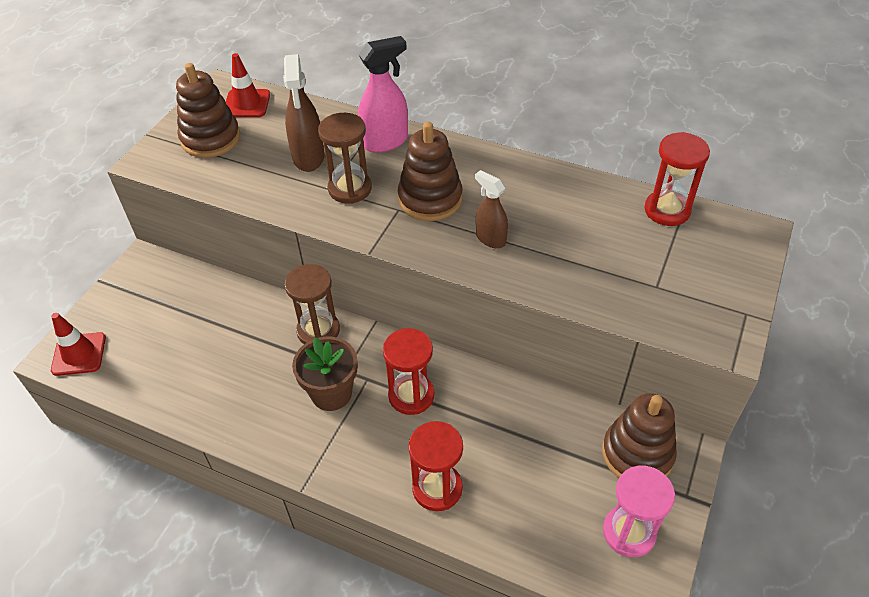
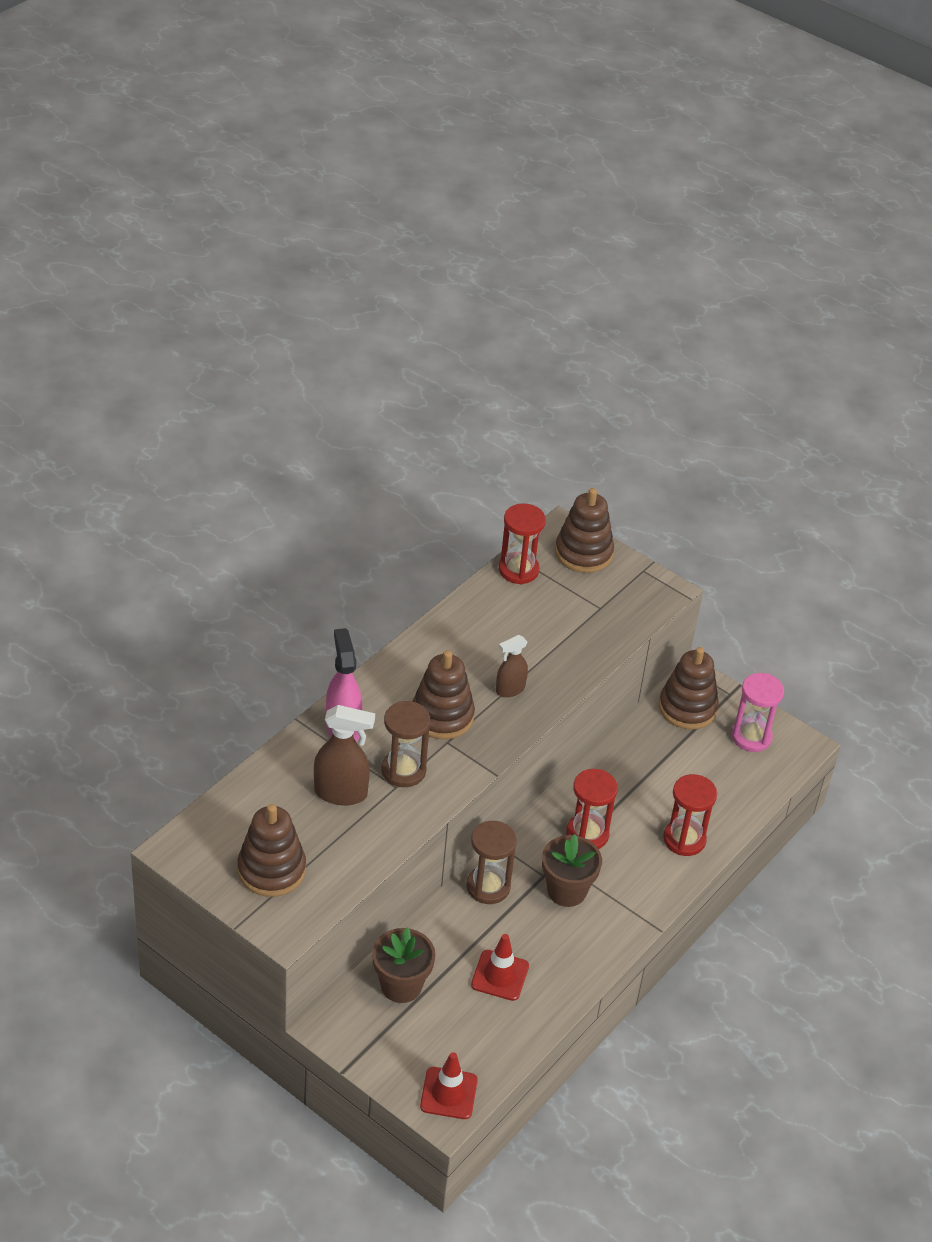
camera: 80 degrees left, 5 degrees down
red traffic cone [226,53,270,117] -> red traffic cone moved to [471,934,529,1001]
none -> brown flower pot [372,927,436,1003]
none -> brown stacking toy [555,488,614,573]

